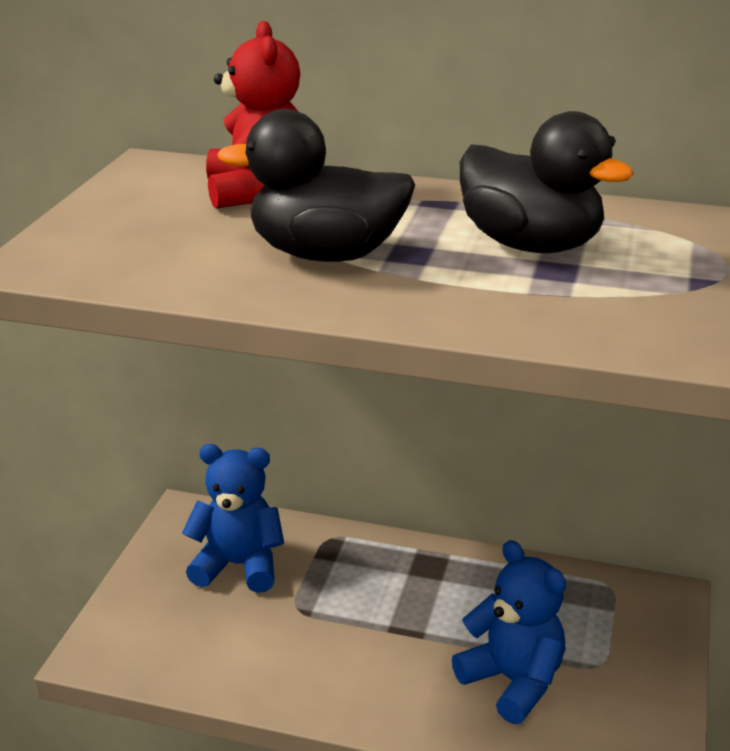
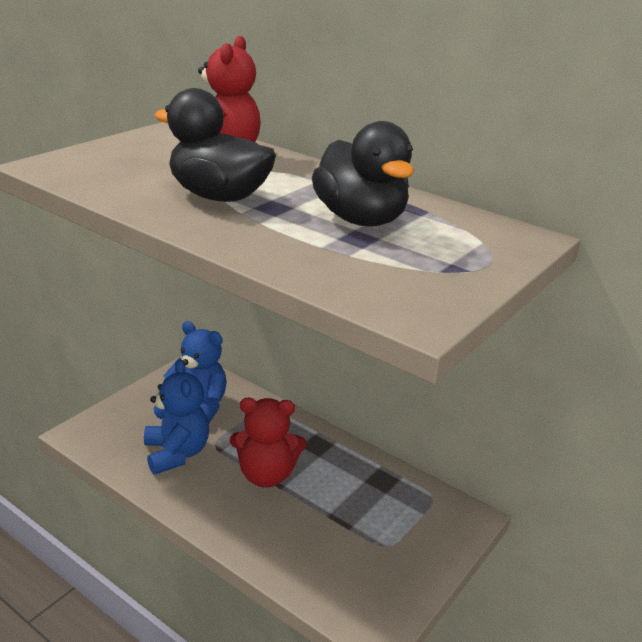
camera: 20 degrees right, 0 degrees up
blue teddy bear [452,540,566,724] -> blue teddy bear moved to [144,359,209,475]
none -> red teddy bear [230,398,306,488]

